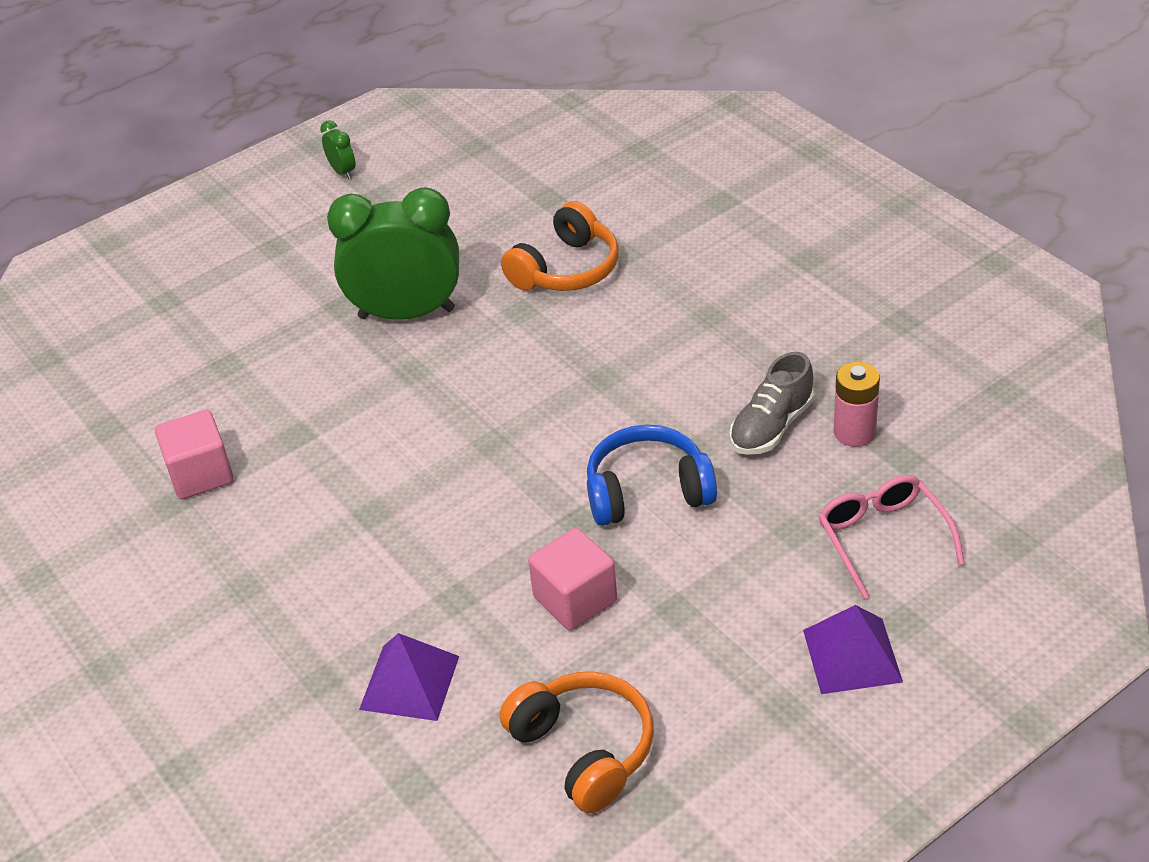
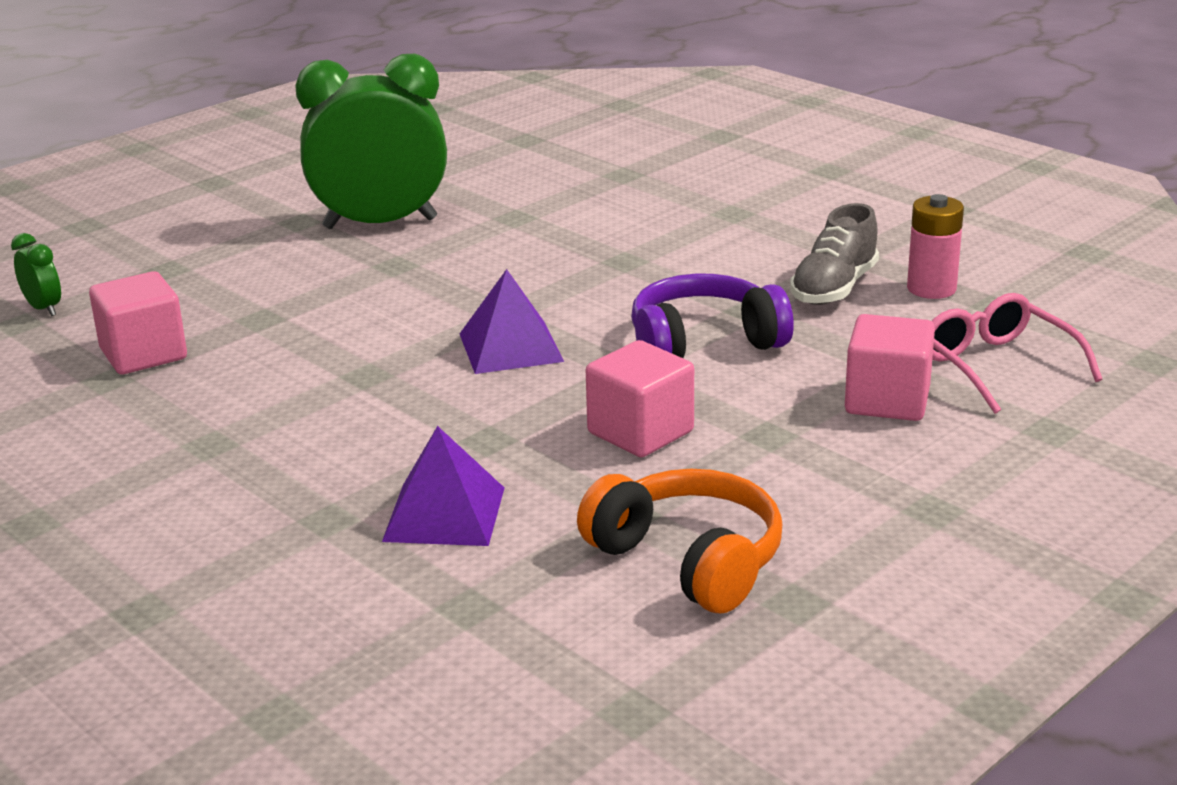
camera: 10 degrees left, 15 degrees down
green clock [320,120,356,179] -> green clock moved to [11,233,61,316]
orange headphones [501,201,619,291] -> none
blue headphones [587,425,717,526] -> purple headphones [631,274,794,358]
purple pyramid [803,605,903,694] -> purple pyramid moved to [460,269,564,374]
none -> pink cube [845,314,935,421]

